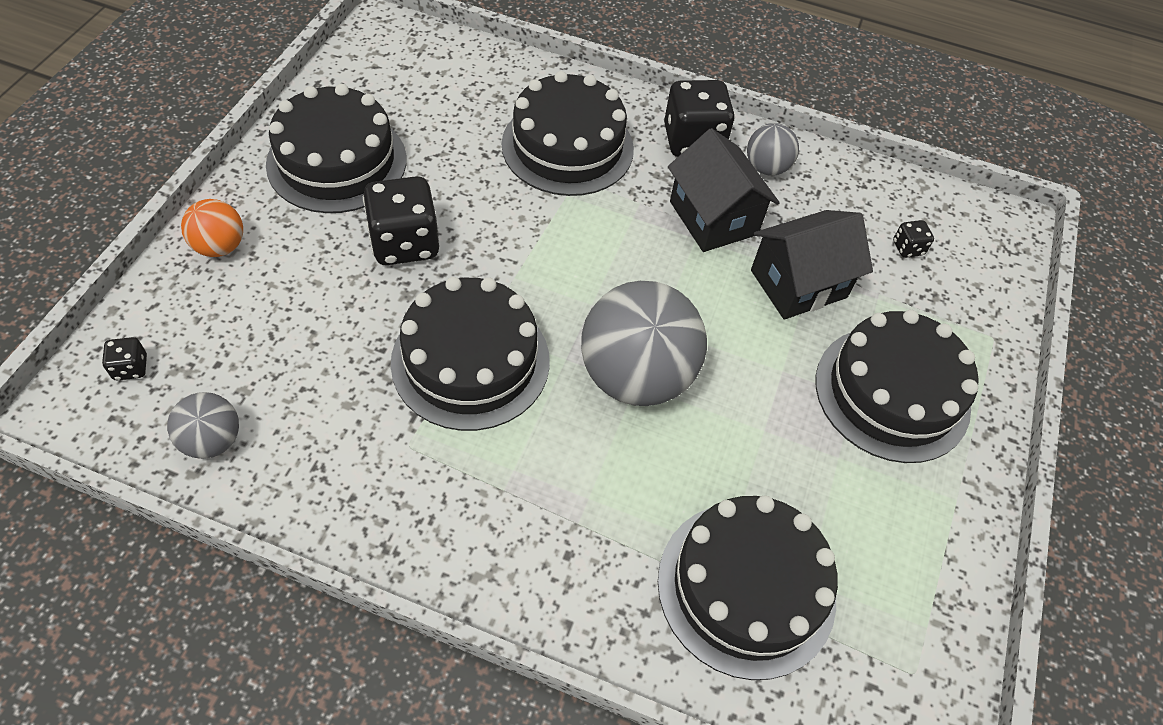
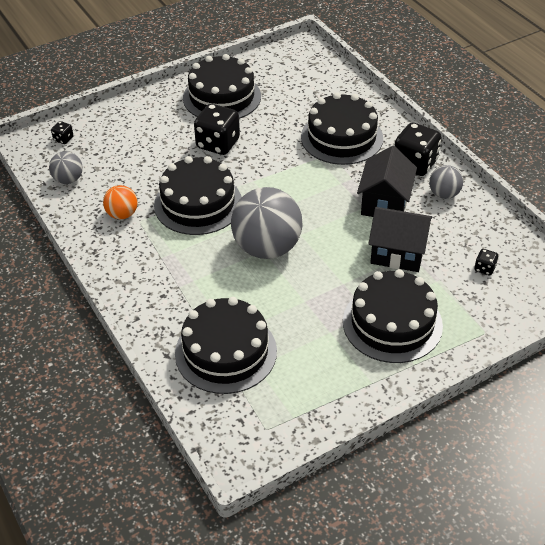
camera: 45 degrees right, 10 degrees down
orange ball [181,199,243,257] -> orange ball moved to [103,185,138,219]

